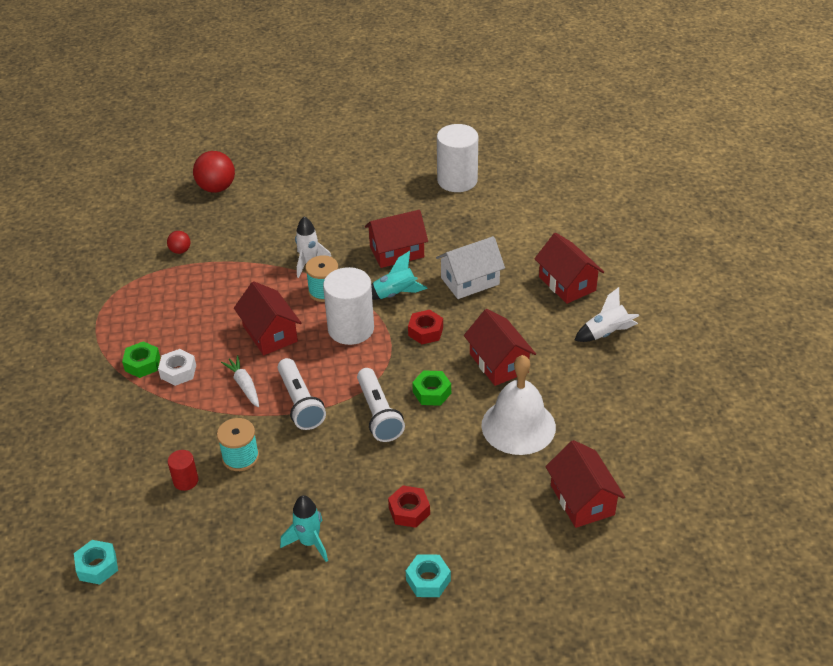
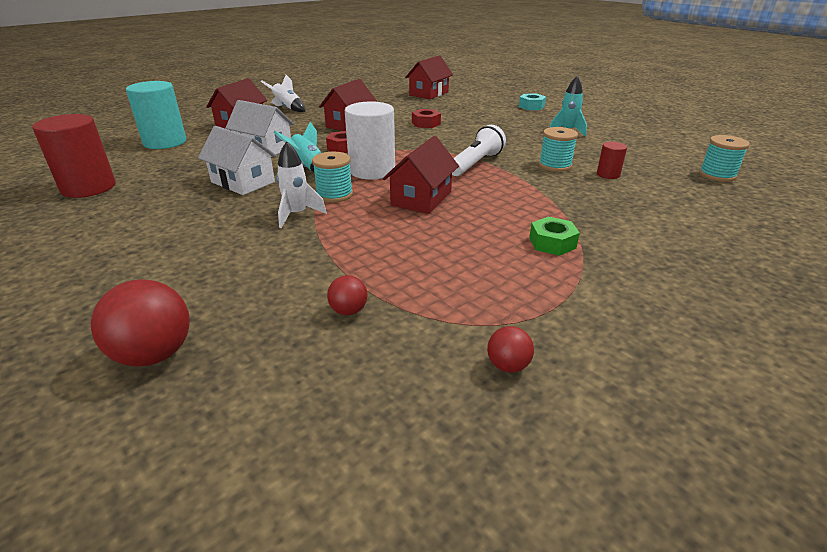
camera: 125 degrees left, 10 degrees down
turquoise nut [74,540,118,584] -> turquoise spool [699,135,750,182]
white nut [158,349,196,386] -> none
white carrot [221,355,259,407] -> none
white flashlight [357,368,405,442] -> none
red house [365,210,428,268] -> white house [198,126,277,195]
red nut [388,485,430,528] -> red nut moved to [412,109,441,128]
green nut [412,370,451,406] -> none
white cylinder [437,124,478,192] -> red cylinder [32,114,116,198]
white bell [481,355,556,455] -> none
none -> turquoise cylinder [126,81,186,149]
none -> red ball [487,326,534,373]

